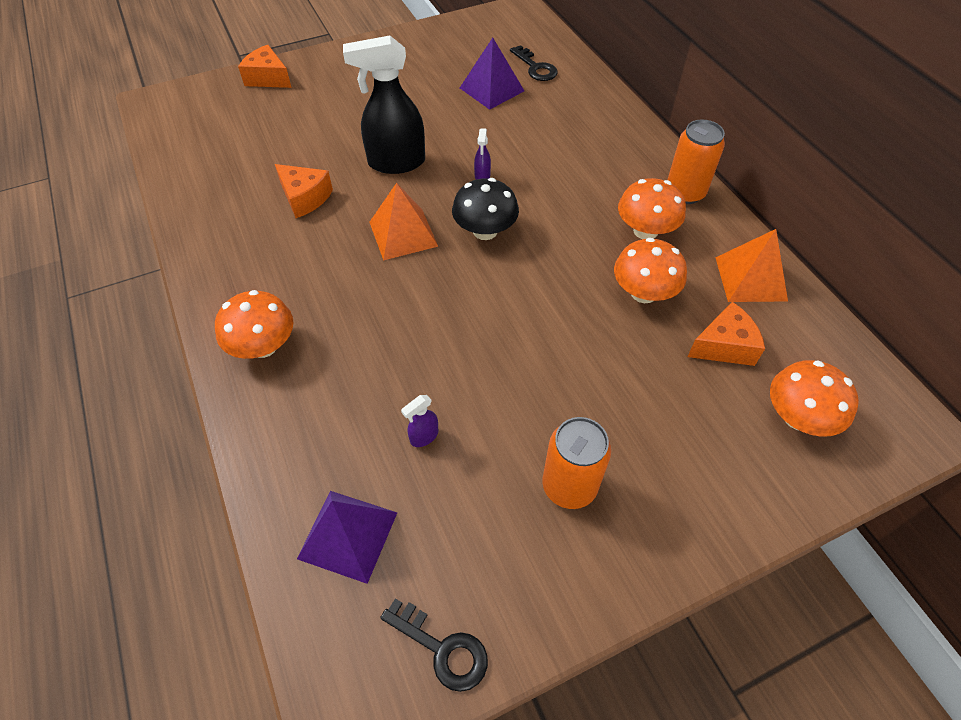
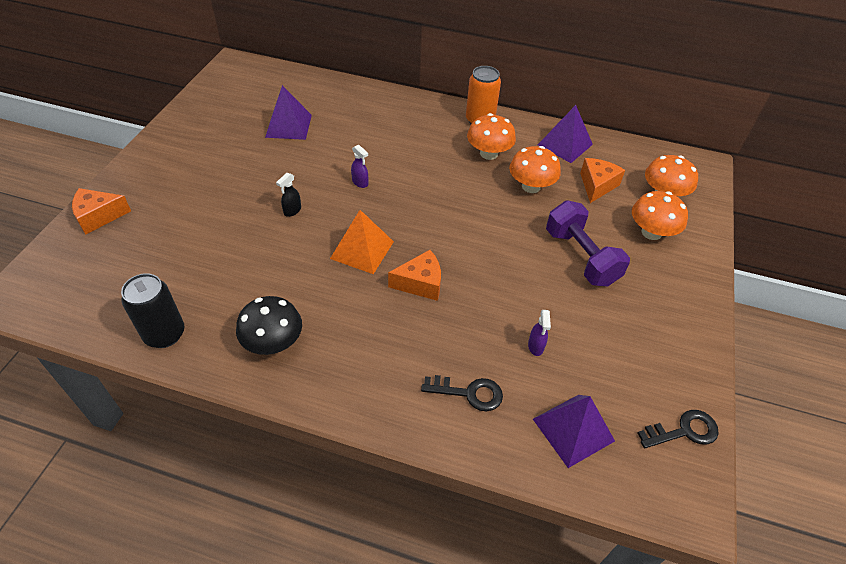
camera: 50 degrees left, 5 degrees down
orange mushroom [215,290,293,359] -> orange mushroom moved to [632,191,688,240]
orange cheese [275,164,333,218] -> orange cheese moved to [388,250,441,301]
black spray bottle [343,36,425,174] -> black spray bottle [276,173,301,217], size x0.41
black mushroom [452,178,519,240] -> black mushroom moved to [236,296,302,355]
black key [510,45,558,81] -> black key moved to [421,375,503,411]
orange can [543,417,611,509] -> none
orange pyramid [715,229,788,302] -> purple pyramid [538,105,593,163]
none -> black can [121,273,185,348]
none -> purple dumbbell [546,201,630,286]

